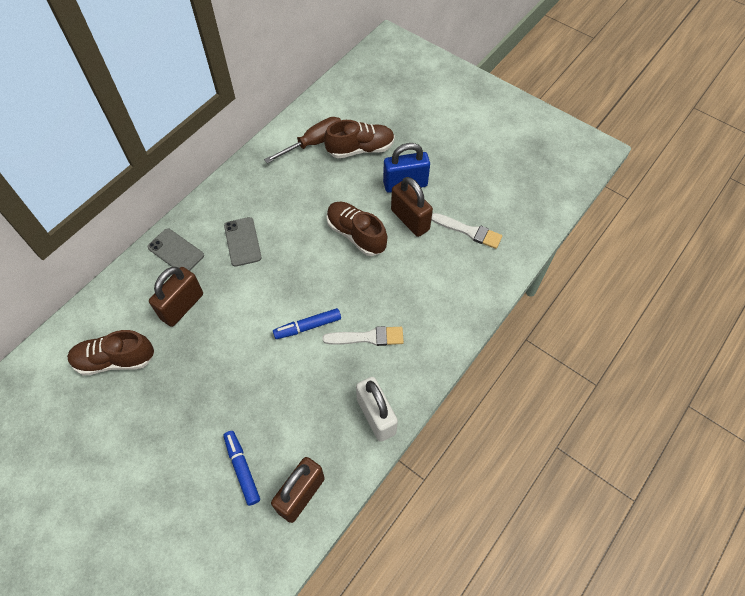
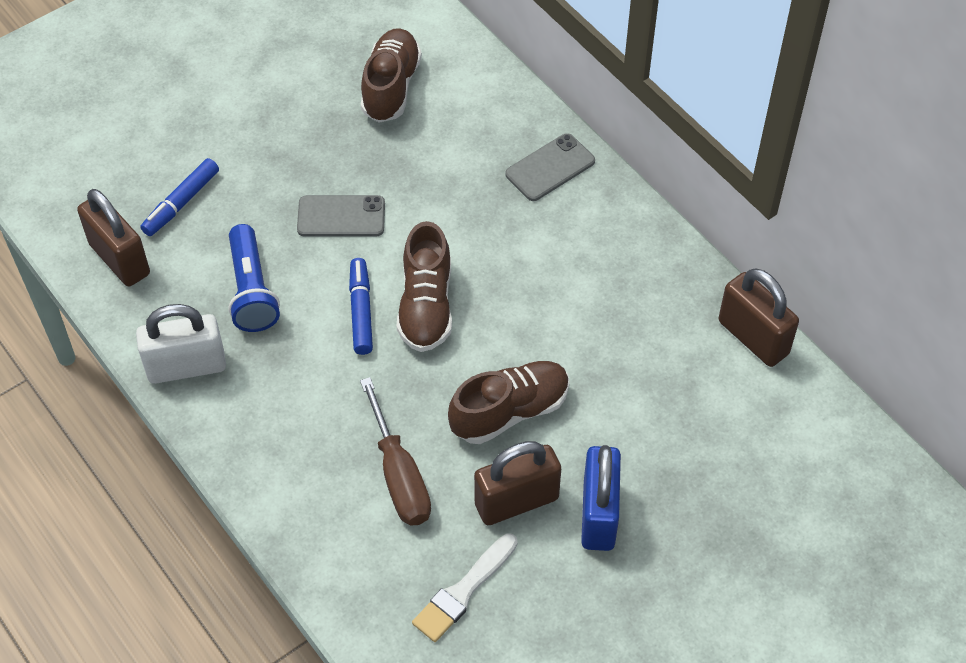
camera: 105 degrees right, 5 degrees down
brown padlock [149,267,203,327] -> brown padlock moved to [719,268,799,367]
grey phone [224,217,262,267] -> grey phone moved to [297,195,385,237]
blue marker [224,431,260,506] -> blue marker turned 135 degrees clockwise [140,158,219,236]
brown screwdriver [264,117,341,163] -> brown screwdriver moved to [360,377,431,525]
white brush [322,326,404,346] -> none
brown shoe [324,120,395,158] -> brown shoe moved to [397,221,452,352]
none -> blue flashlight [228,224,280,332]

